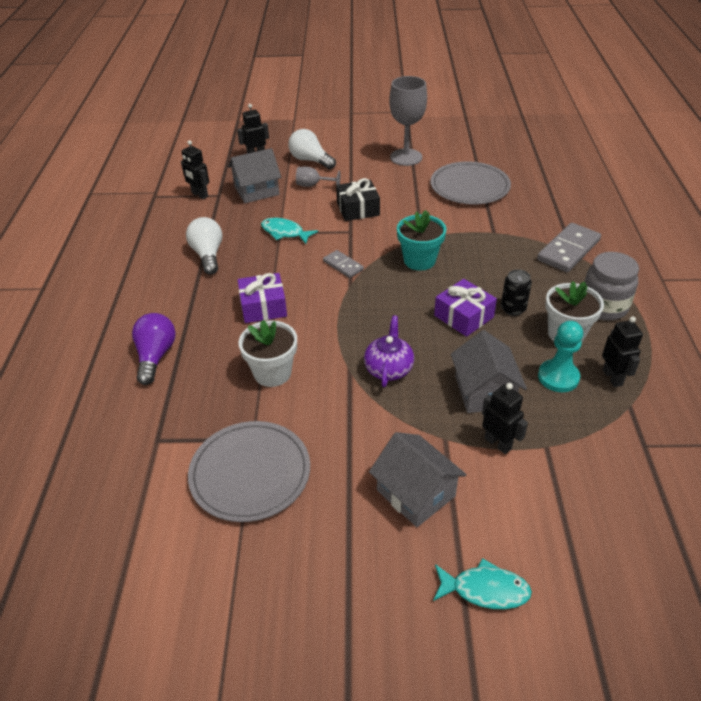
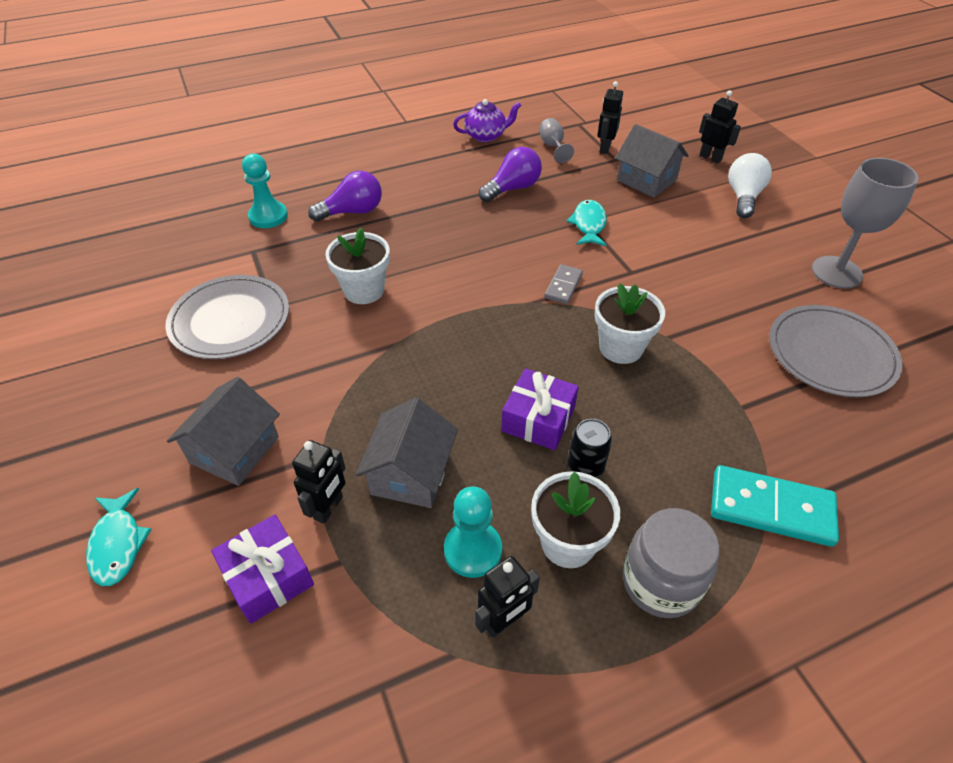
camera: 65 degrees right, 5 degrees up
white light bulb [186,217,222,275] -> purple light bulb [479,147,542,202]
purple gift [238,273,287,323] -> purple gift moved to [211,515,314,624]
grey goblet [296,167,340,187] -> grey goblet moved to [539,118,574,163]
black gift [336,178,380,221] -> none
purple teapot [364,316,414,387] -> purple teapot moved to [453,99,521,142]
turquoise flower pot [397,210,446,270] -> white flower pot [595,283,665,364]
grey house [451,330,527,413] -> grey house turned 45 degrees counterclockwise [355,398,458,508]
grey domino [537,223,601,272] -> turquoise domino [711,465,839,547]
none -> turquoise pawn [242,154,288,228]

